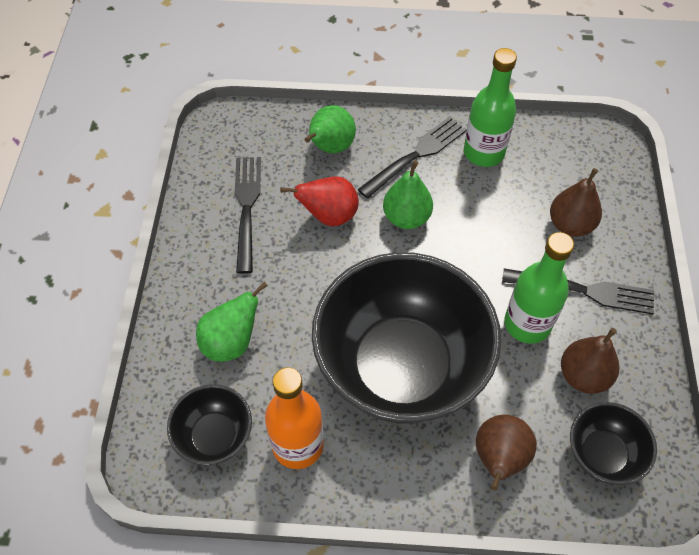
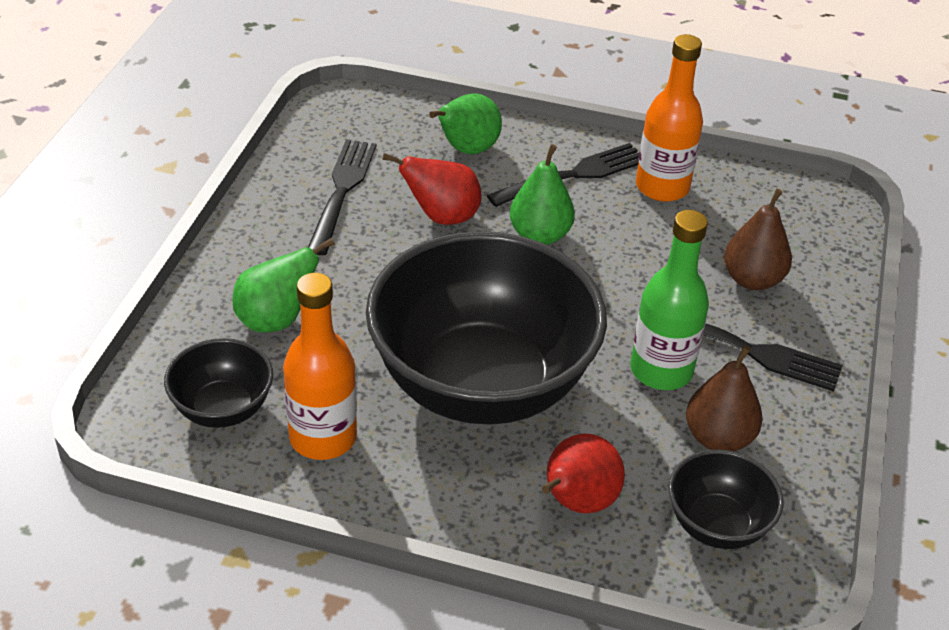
camera: 10 degrees right, 15 degrees down
green bottle [464,48,517,167] -> orange bottle [636,34,703,202]
brown pear [476,415,537,491] -> red pear [542,434,625,513]

